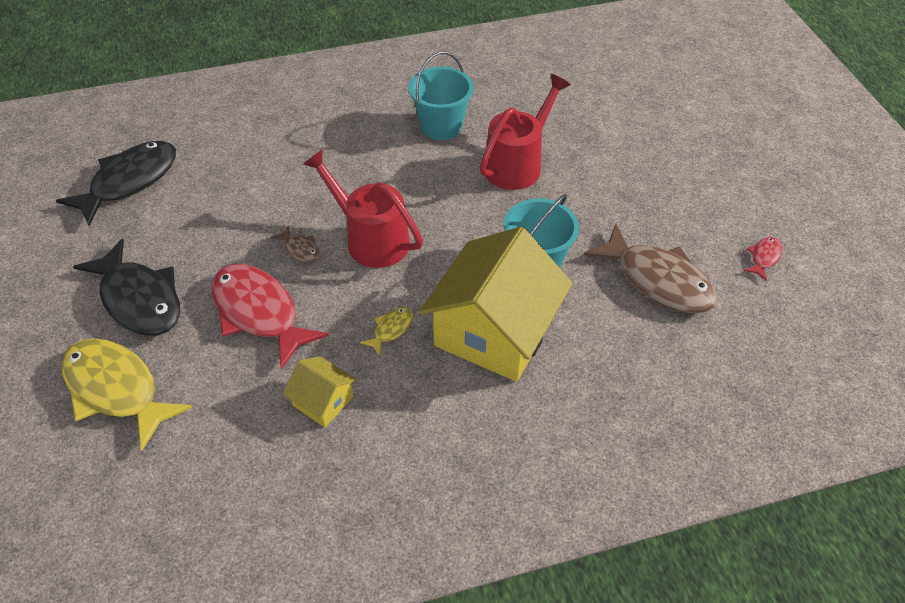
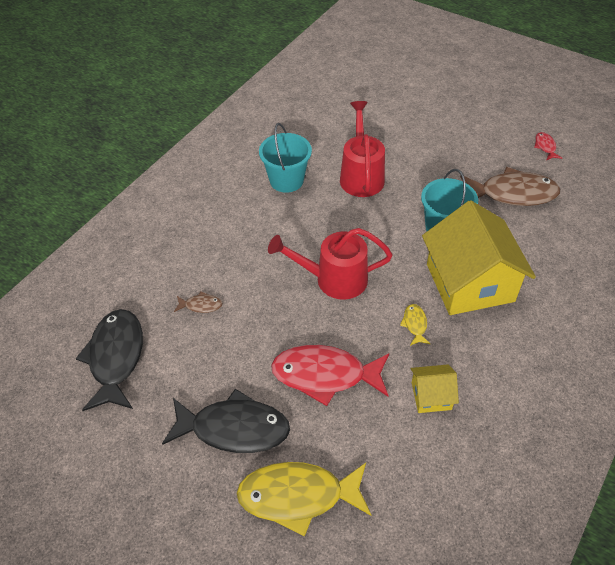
camera: 40 degrees left, 0 degrees up
brown fish [271,225,320,263] -> brown fish moved to [174,291,223,313]

